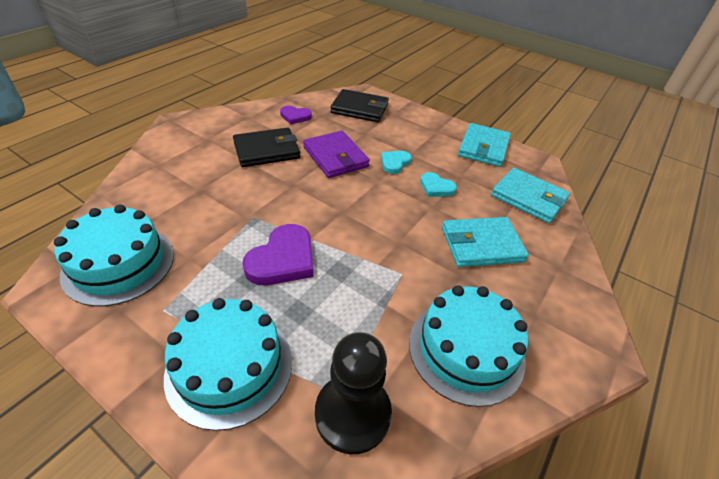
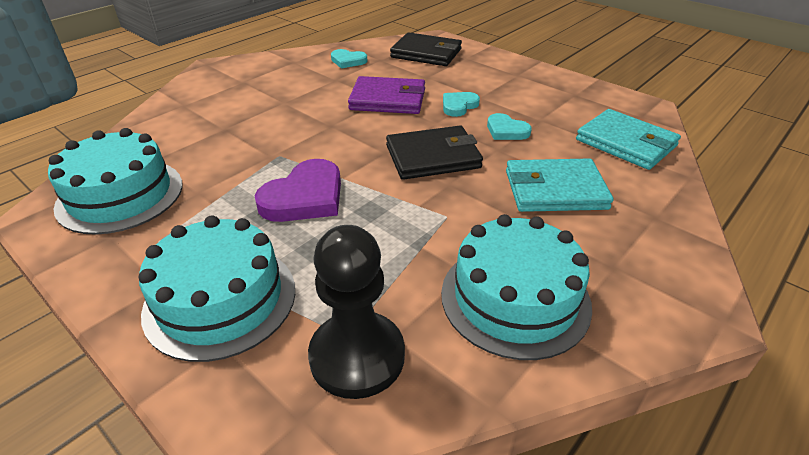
camera: 10 degrees right, 5 degrees down
black wallet [233,127,300,167] -> black wallet moved to [386,126,483,180]
purple heart [280,106,312,124] -> turquoise heart [331,49,367,68]
purple wallet [303,131,370,178] -> purple wallet turned 60 degrees counterclockwise [348,76,425,114]
turquoise wallet [458,123,511,167] -> none

